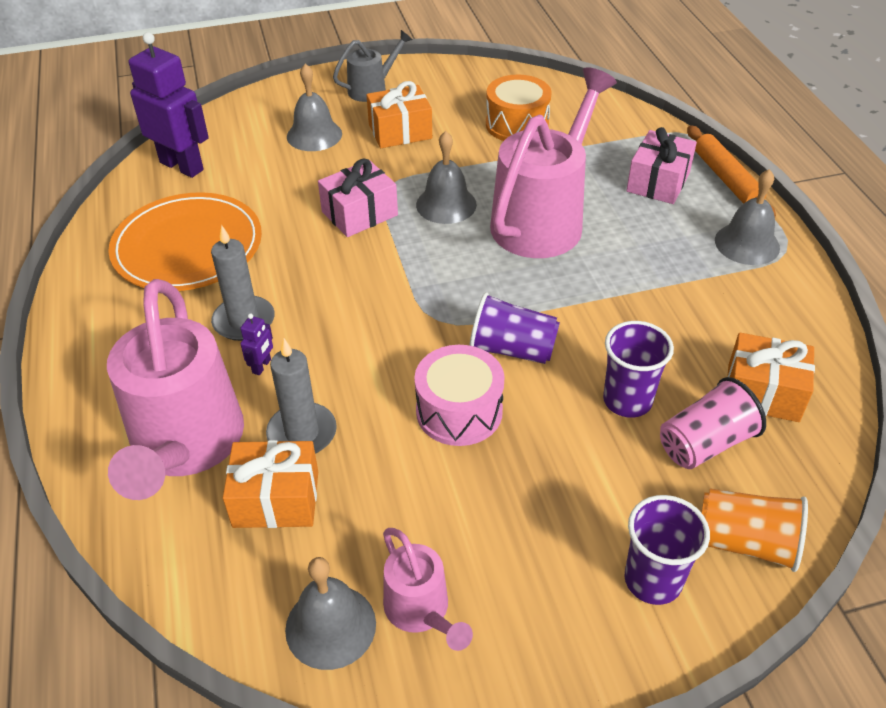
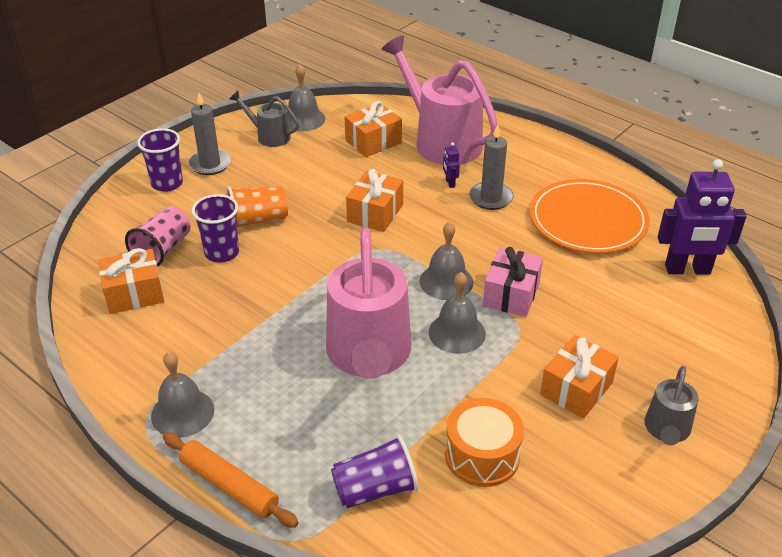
camera: 145 degrees right, 5 degrees down
grey candle [266,338,337,454] -> grey candle moved to [188,93,231,175]
grey bell [287,64,342,151] -> grey bell moved to [419,222,473,300]
pink watering can [383,528,473,651] -> grey watering can [230,91,300,147]
pink drum [414,345,505,446] -> none
purple cup [469,292,560,364] -> purple cup moved to [331,435,418,508]
pink gift [626,127,697,204] -> none
orange cup [701,489,808,572] -> orange cup moved to [226,186,288,227]
none -> orange gift [346,169,403,232]

